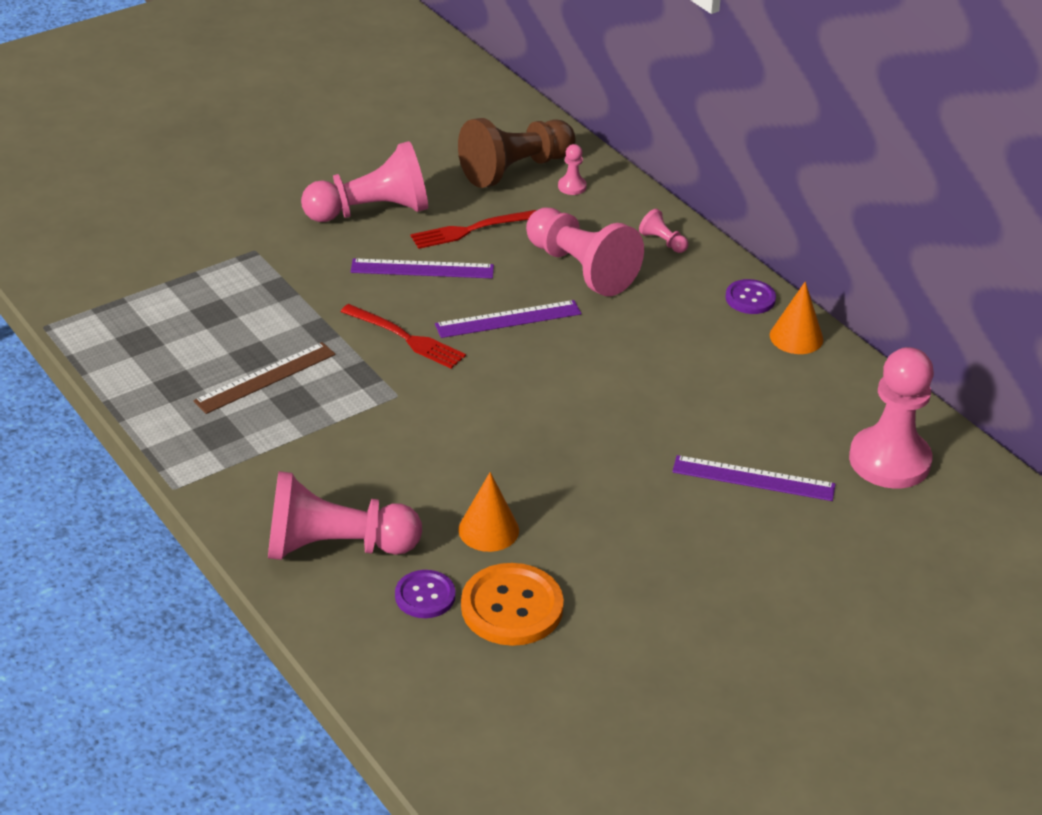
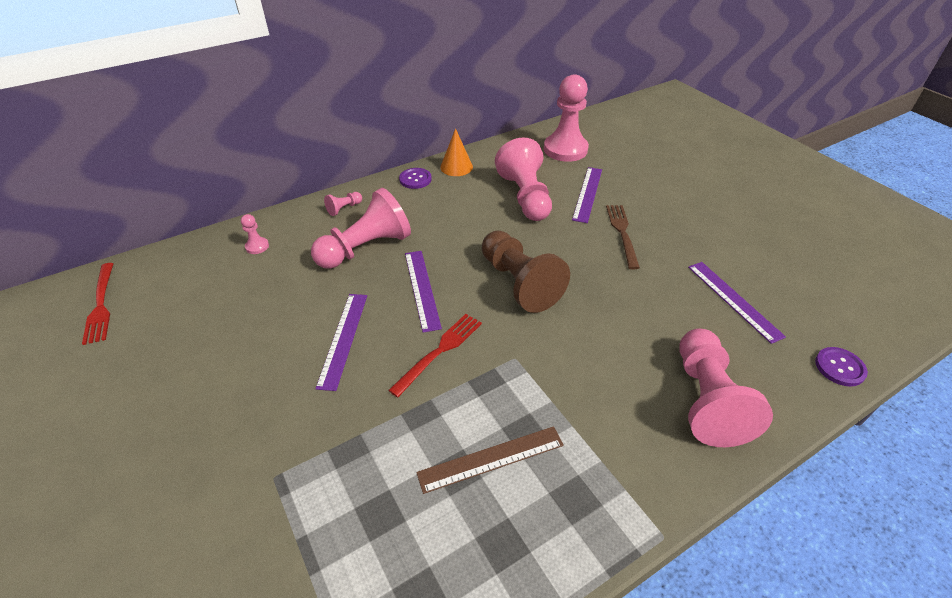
camera: 85 degrees left, 5 degrees up
brown ruler [193,342,336,414] -> brown ruler turned 75 degrees counterclockwise [416,426,564,494]
pink pawn [301,141,428,222] -> pink pawn moved to [495,138,552,221]
purple button [395,570,456,618] -> purple button moved to [815,347,868,387]
red fork [410,210,536,249] -> red fork moved to [82,263,114,345]
brown pawn [458,118,575,188] -> brown pawn moved to [482,230,570,313]
orange cone [458,472,519,552] -> none
orange button [461,563,564,646] -> purple ruler [688,262,786,344]
none -> brown fork [606,205,640,269]

